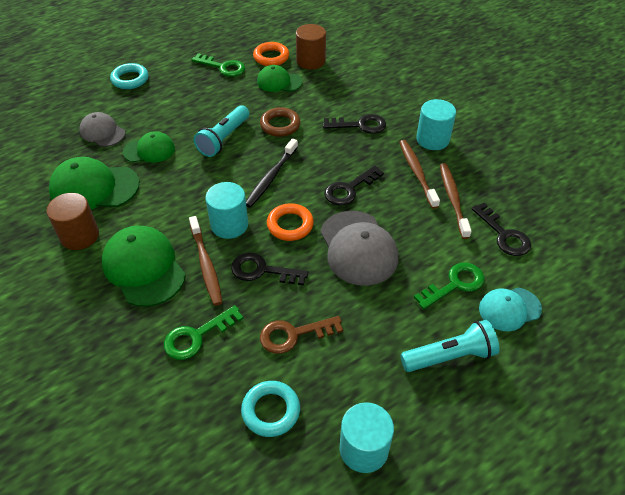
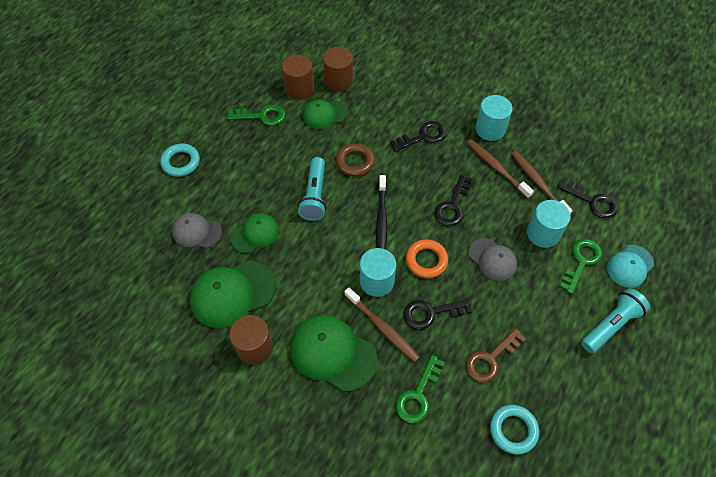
camera: 25 degrees left, 10 degrees up
orange ring [253,42,289,66] -> brown cylinder [282,55,314,100]
grey cap [320,211,398,286] -> grey cap [469,238,517,281], size x0.61
turquoise cylinder [339,402,394,473] -> turquoise cylinder moved to [527,200,571,248]

